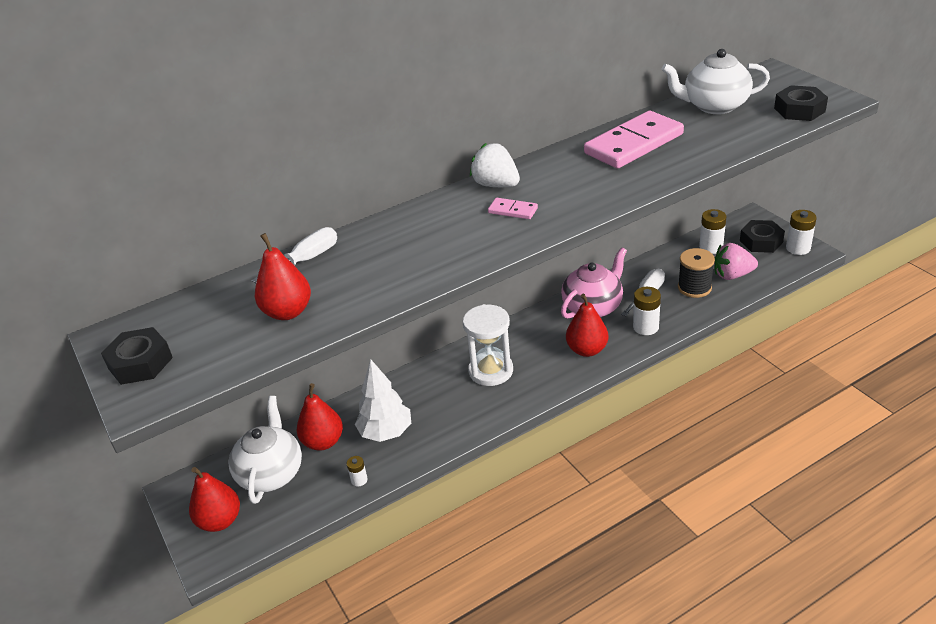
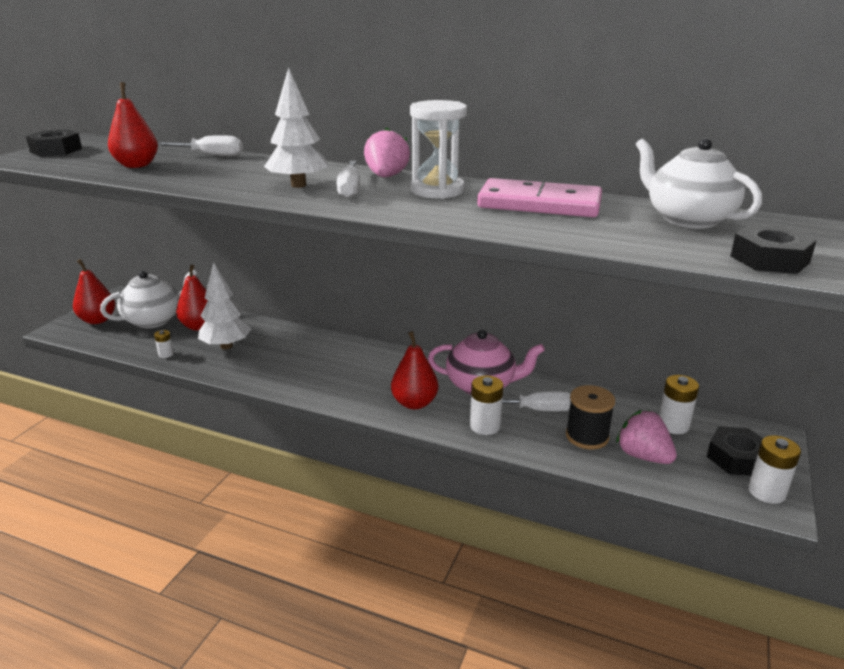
camera: 50 degrees right, 10 degrees down
white hourglass [463,304,513,386] -> white hourglass moved to [410,100,467,199]
white strawberry [470,143,520,187] -> pink strawberry [364,128,410,177]
pink domino [488,198,538,219] -> white screwdriver [337,161,360,199]
none -> white tree [264,67,328,188]

